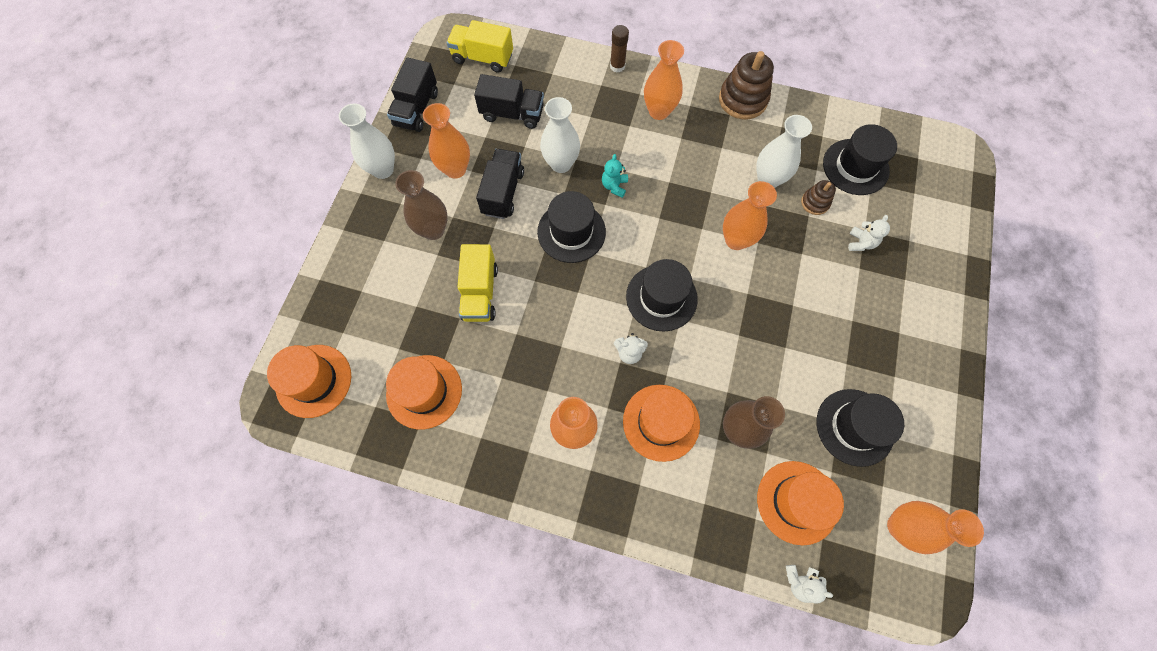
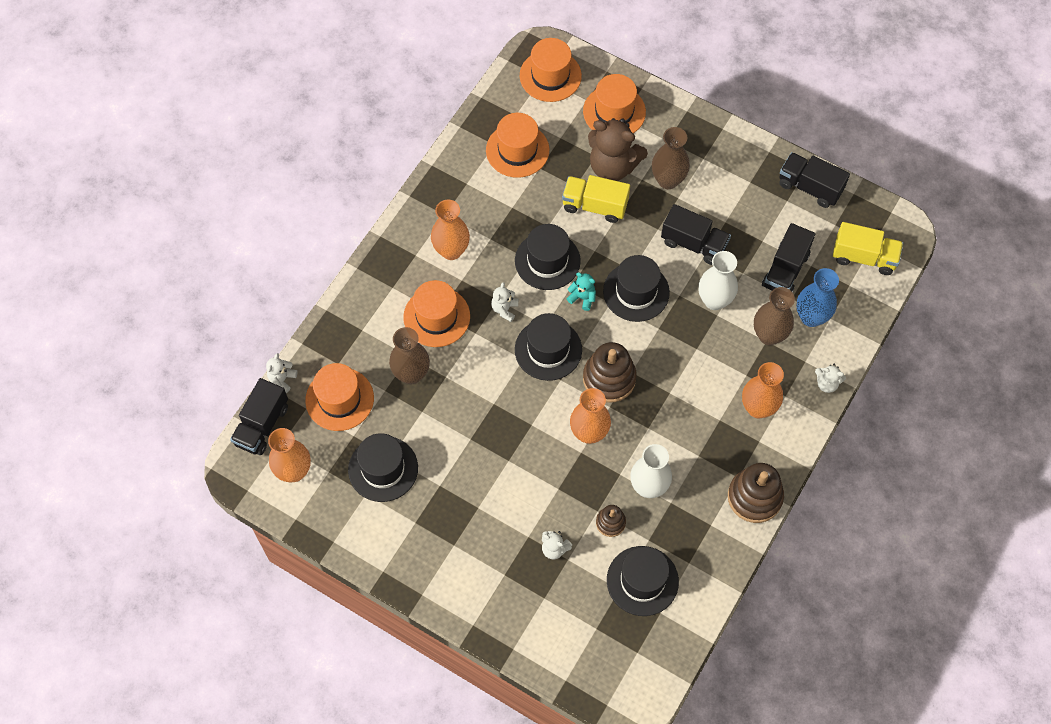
camera: 105 degrees right, 5 degrees down
white vase [339,103,395,179] -> none
orange vase [423,103,470,179] -> none
yellow truck [447,20,513,73] -> yellow truck turned 75 degrees clockwise [833,222,903,275]
turquoise teddy bear [602,154,628,198] -> turquoise teddy bear moved to [567,272,596,311]
brown glue stick [610,25,629,73] -> white teddy bear [815,364,846,393]
none -> black truck [230,378,288,455]
none -> black hat [515,224,581,290]
none -> orange hat [583,74,646,133]
none -> brown stacking toy [583,342,637,403]
none -> brown teddy bear [588,118,648,181]
none -> brown vase [754,287,795,345]
none -> blue vase [796,268,839,327]

